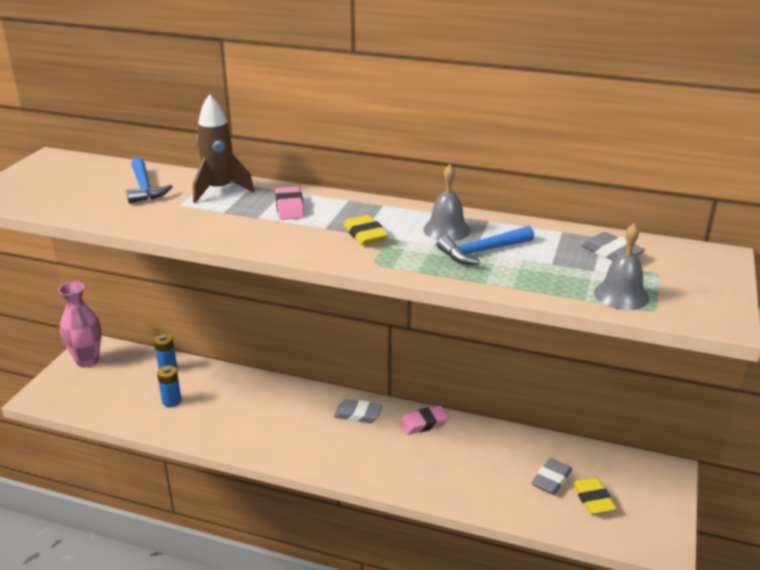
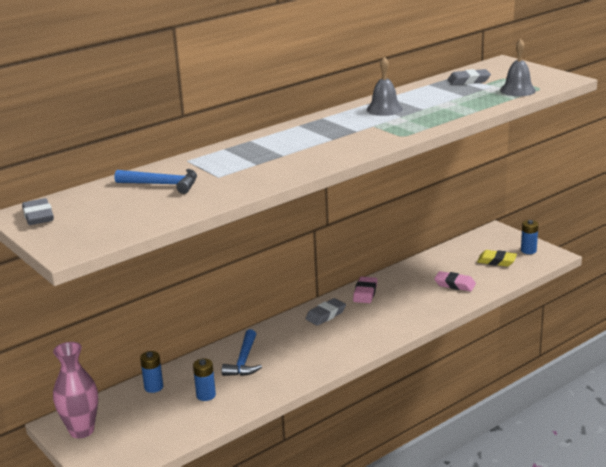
camera: 55 degrees left, 5 degrees down
brown rocket [193,94,255,203] -> none
pink eraser [275,186,305,220] -> pink eraser moved to [434,271,476,291]
yellow eraser [343,215,388,245] -> none
blue hammer [437,226,534,265] -> blue hammer moved to [222,329,262,376]
grey eraser [531,458,572,495] -> grey eraser moved to [22,198,54,225]
none -> blue battery [521,220,538,254]

